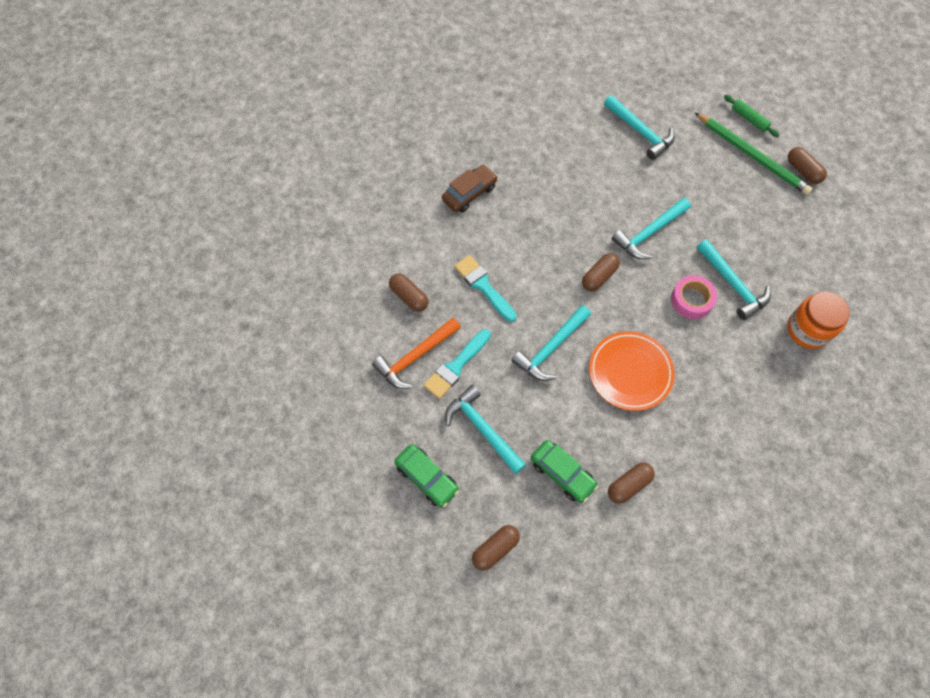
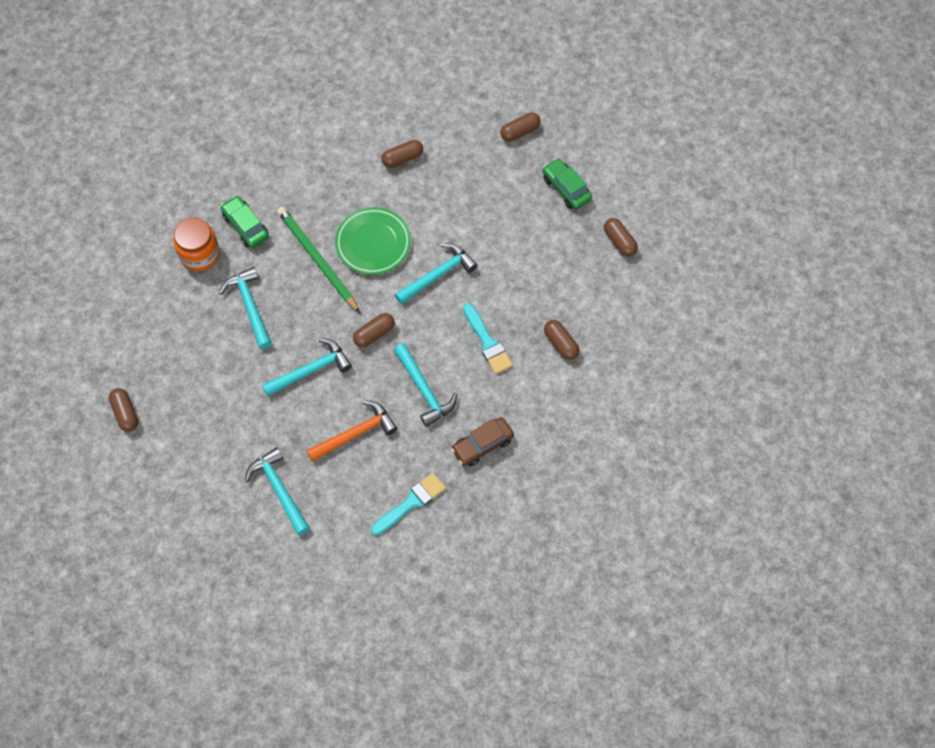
camera: 170 degrees left, 0 degrees up
orange hammer [372,318,461,389] -> orange hammer moved to [306,400,397,462]
turquoise brush [424,329,491,399] -> turquoise brush moved to [371,473,446,535]
turquoise hammer [445,385,526,474] -> turquoise hammer moved to [394,343,457,427]
green car [531,440,598,503] -> green car moved to [221,196,269,248]
orange plate [589,331,675,411] -> green plate [335,207,411,275]
pink tape [671,275,717,319] -> none
green pencil [695,112,813,195] -> green pencil moved to [277,207,360,313]
green rolling pin [724,95,779,137] -> none
none -> brown capsule [604,218,638,257]

